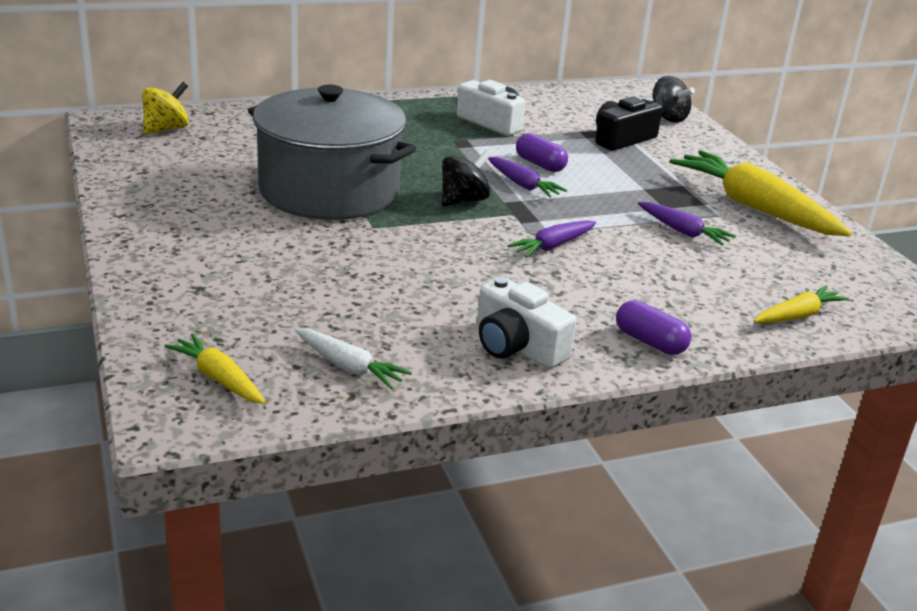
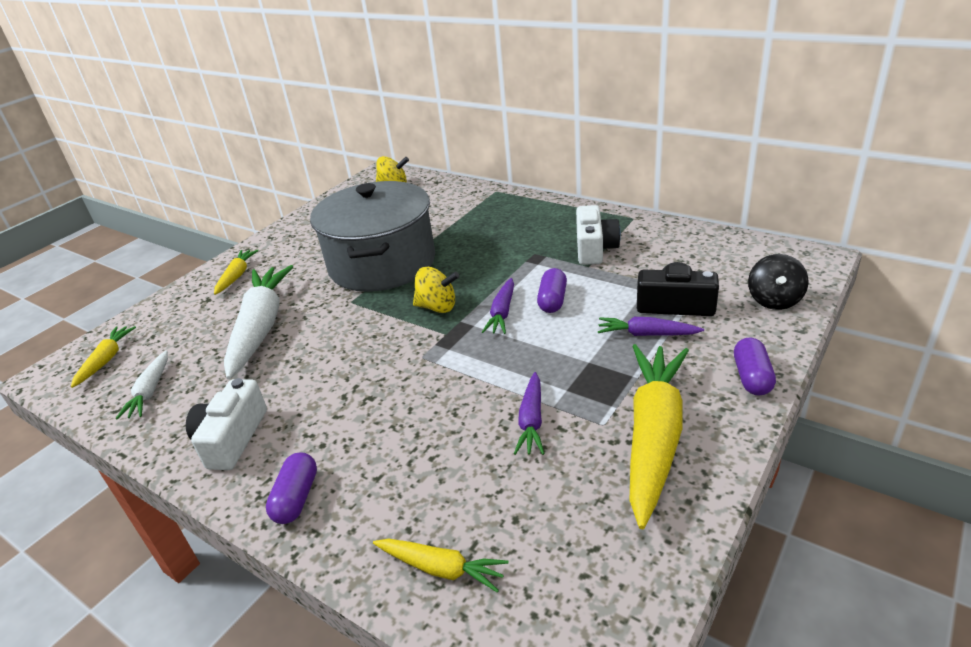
camera: 60 degrees right, 5 degrees up
black spinning top [442,150,491,206] -> yellow spinning top [413,267,459,313]
purple carrot [507,220,596,258] -> purple carrot moved to [598,317,704,336]
none -> yellow carrot [214,250,259,295]
none -> white carrot [224,265,293,380]
none -> purple capsule [734,337,776,395]

